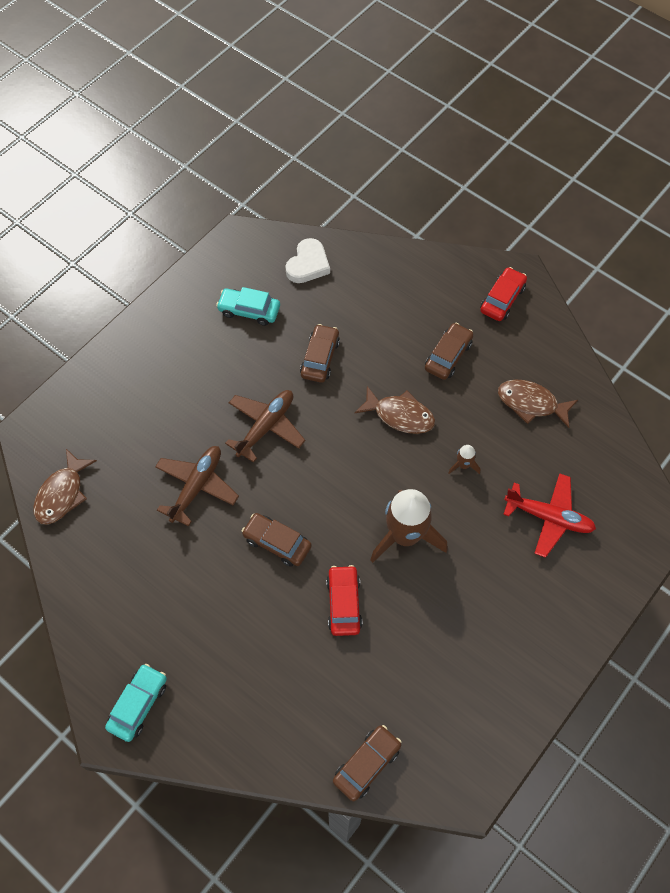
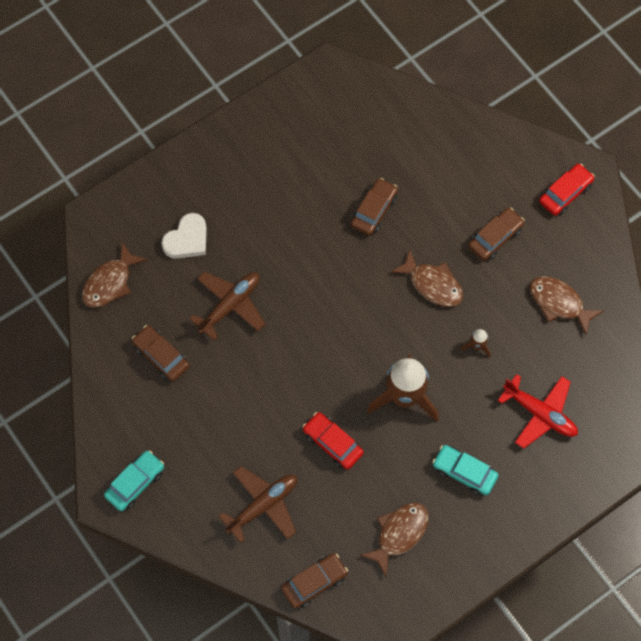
camera: 15 degrees right, 5 degrees up
turquoise car [216,287,280,326] -> turquoise car moved to [432,445,499,495]
brown plane [225,390,306,463] -> brown plane moved to [219,466,297,543]
brown car [242,513,312,567] -> brown car moved to [132,325,189,381]
white heart [285,238,330,283] -> white heart moved to [161,213,207,259]
red car [326,565,362,636] -> red car turned 60 degrees counterclockwise [303,412,364,469]
none -> brown fish [360,503,429,576]

